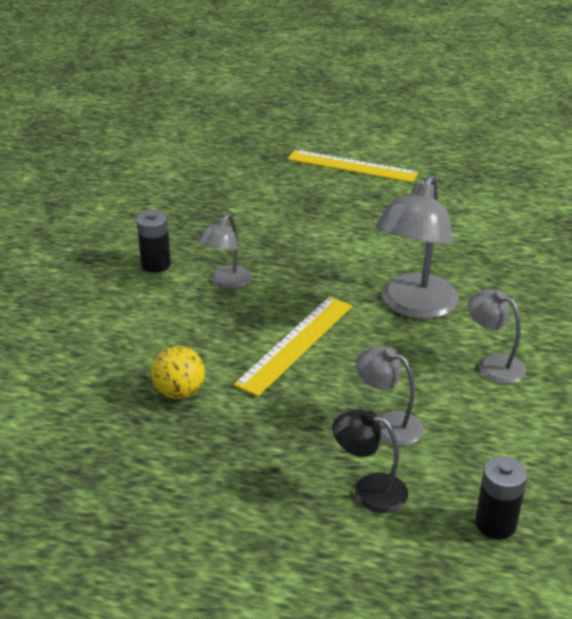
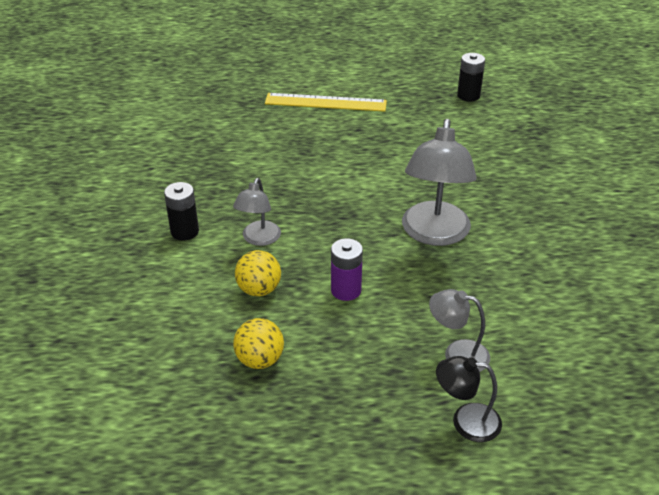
camera: 15 degrees left, 5 degrees up
yellow ruler [233,297,352,397] -> purple battery [331,238,363,301]
grey lamp [467,289,526,384] -> none
black battery [475,456,528,539] -> black battery moved to [457,53,485,102]
none -> yellow ball [235,250,281,296]

